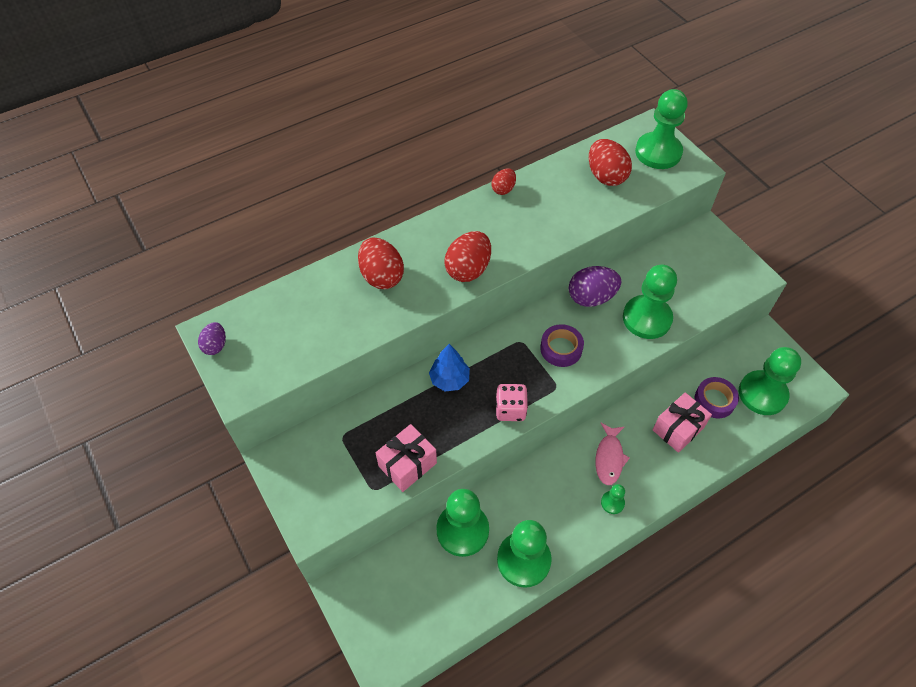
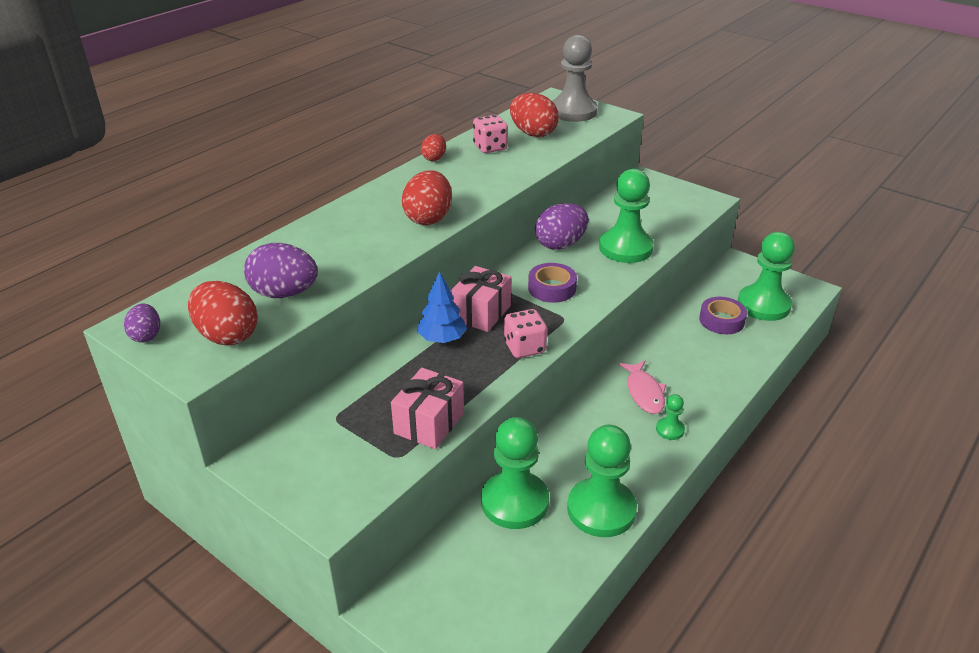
camera: 20 degrees left, 20 degrees down
red egg [358,237,404,289] -> red egg moved to [188,281,258,345]
green pawn [635,89,688,169] -> grey pawn [552,35,598,122]
pink gift [652,392,712,453] -> pink gift moved to [451,266,511,332]
none -> purple egg [244,243,318,298]
none -> pink dice [473,115,508,153]

